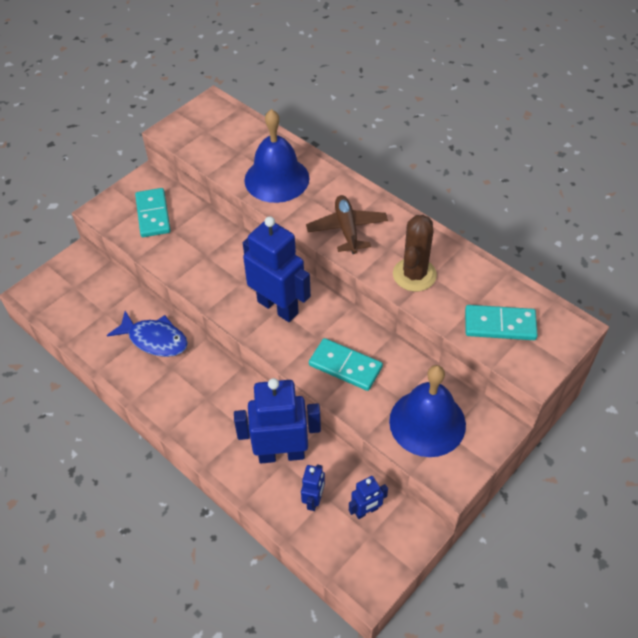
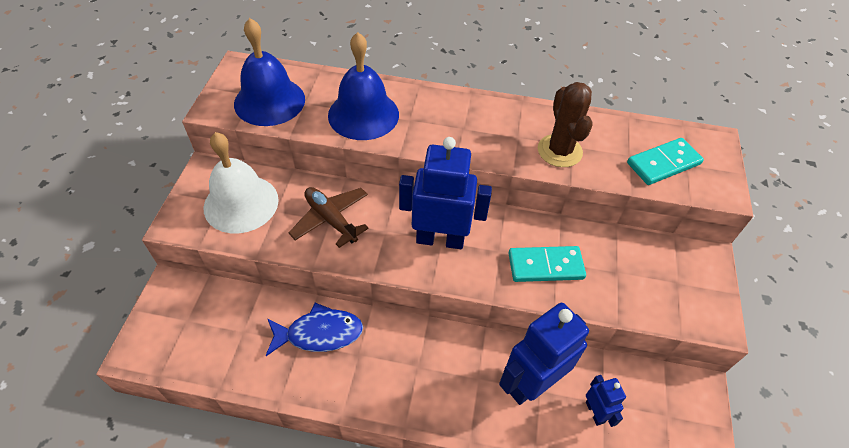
camera: 35 degrees left, 0 degrees up
turquoise domino [135,188,171,237] -> white bell [204,132,279,233]
brown plane [306,195,388,254] -> brown plane moved to [289,187,369,248]
blue robot [349,476,388,519] -> none
blue bell [389,365,466,457] -> blue bell moved to [234,18,305,126]

